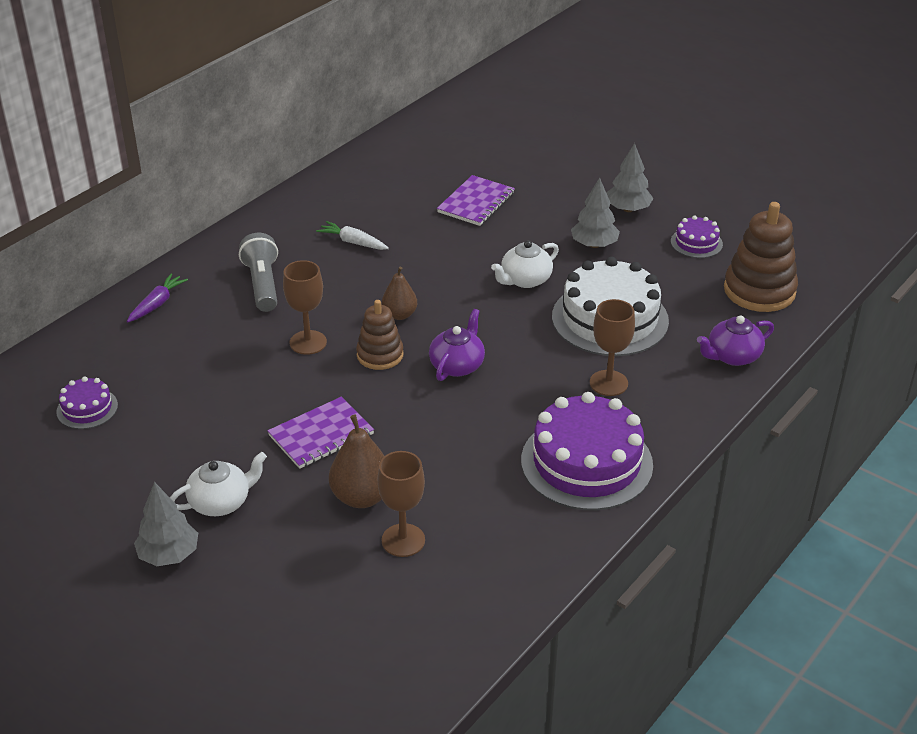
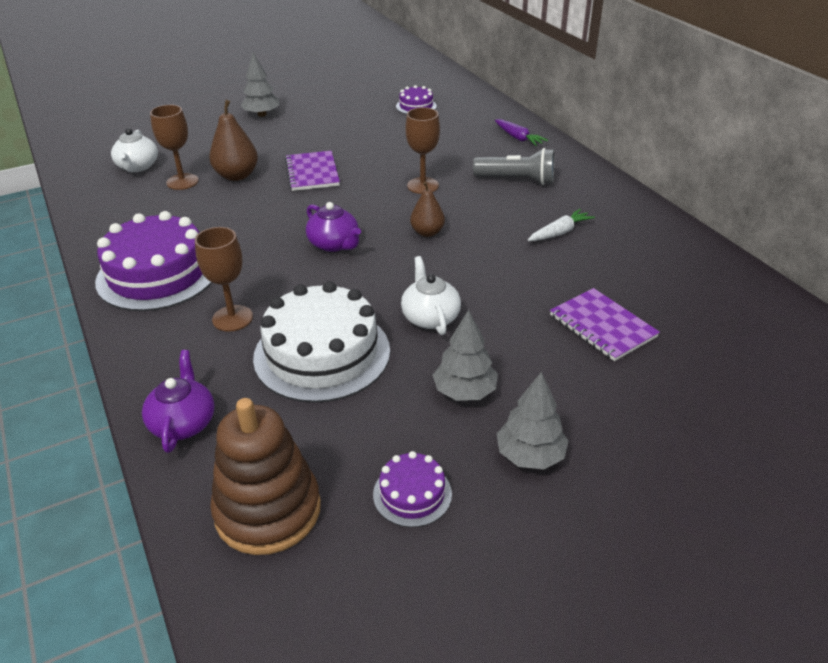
camera: 115 degrees right, 0 degrees up
white teapot [170,452,267,516] -> white teapot moved to [111,128,158,172]
brown stacking toy [356,300,404,370] -> none

